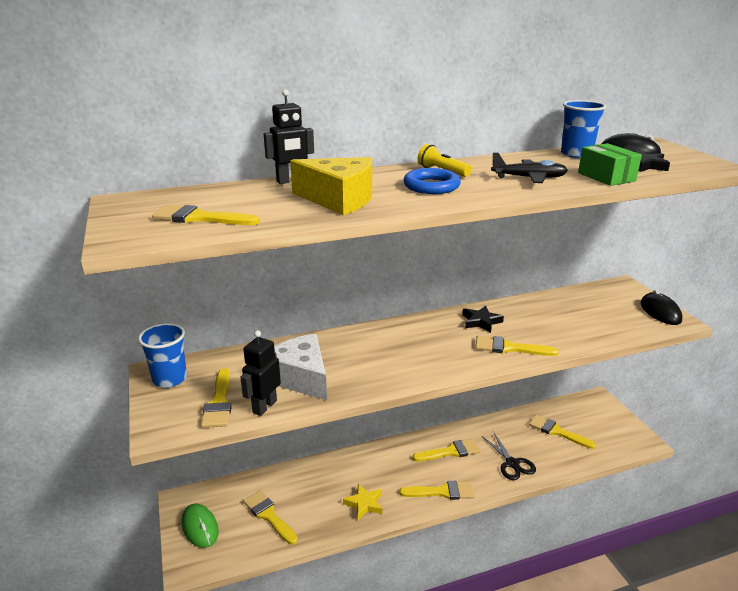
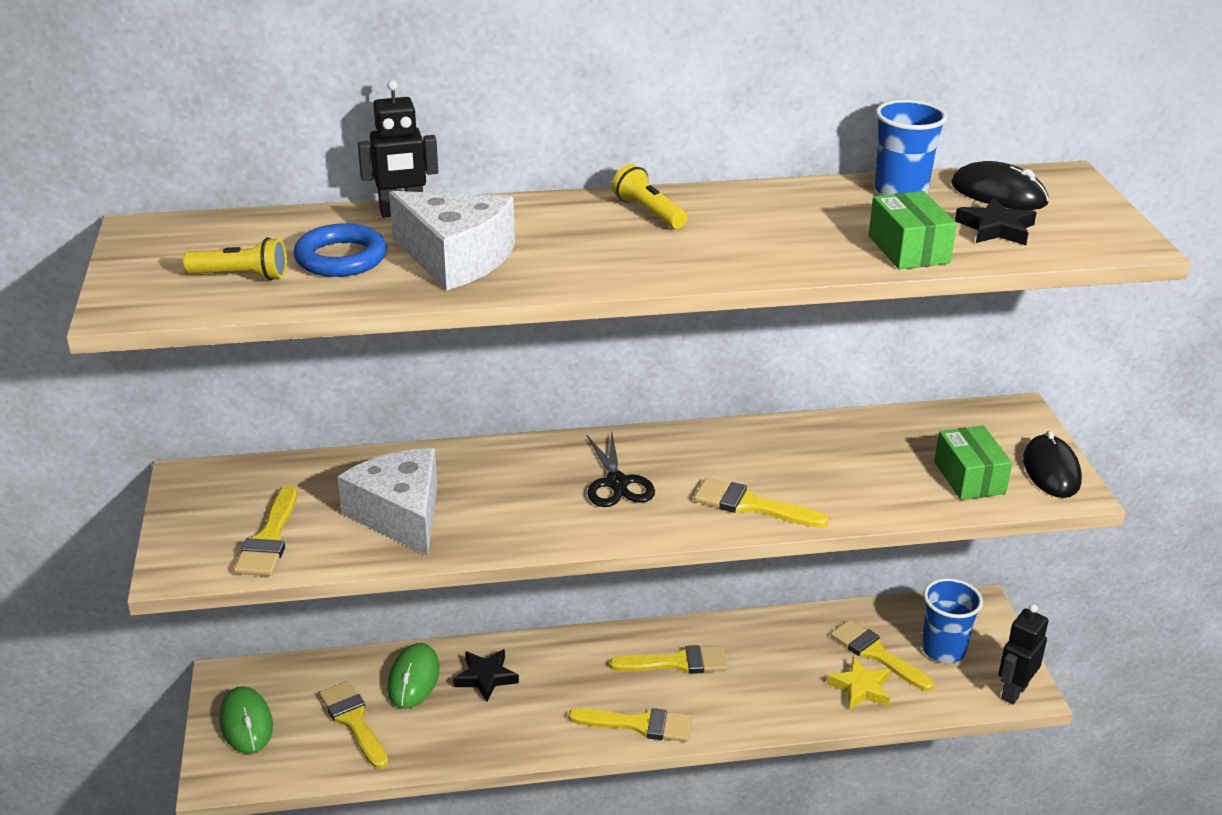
camera: 10 degrees right, 5 degrees up
blue cup [138,323,187,388] -> blue cup moved to [922,578,983,663]
yellow brush [152,205,260,225] -> yellow flashlight [183,237,287,280]
black robot [240,330,281,416] -> black robot moved to [998,604,1049,705]
yellow cheese [290,157,372,215] -> white cheese [389,191,515,291]
yellow star [343,484,383,520] -> yellow star moved to [827,656,891,710]
blue ring [403,168,461,194] -> blue ring moved to [293,223,387,277]
black star [463,306,504,333] -> black star moved to [453,649,519,702]
black scissors [482,433,536,480] -> black scissors moved to [587,433,655,507]
black plane [491,152,568,183] -> none
none -> green mouse [387,643,440,709]
none -> green box [934,426,1012,500]

